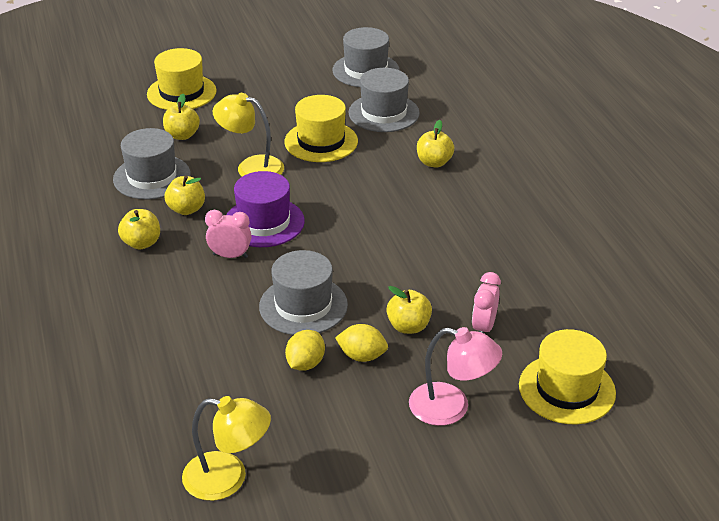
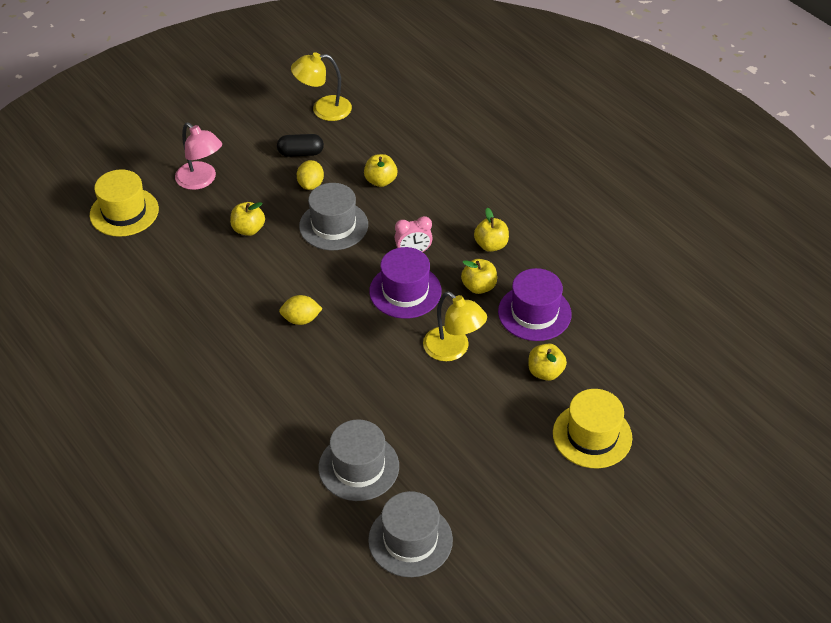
camera: 160 degrees right, 10 degrees up
grey hat [113,128,191,200] -> purple hat [498,268,572,341]
yellow lamp [212,93,284,177] -> yellow lamp turned 45 degrees clockwise [423,292,487,361]
yellow hat [284,95,358,162] -> none
yellow lemon [335,324,388,362] -> yellow lemon moved to [279,295,323,325]
pink lamp [409,327,502,426] -> pink lamp turned 135 degrees counterclockwise [175,123,222,190]
yellow apple [417,120,454,168] -> yellow apple moved to [364,154,398,187]
pink clock [472,272,501,333] -> none
none -> black capsule [277,134,324,157]

